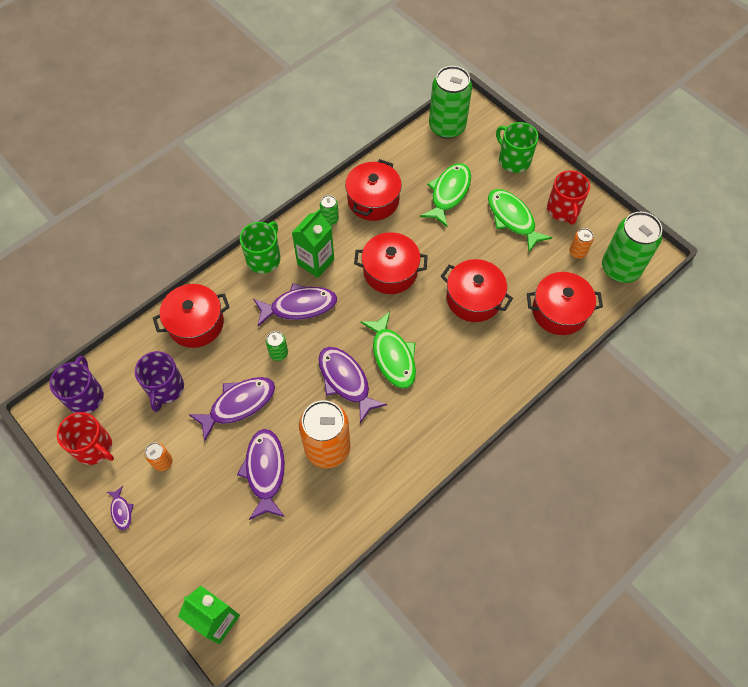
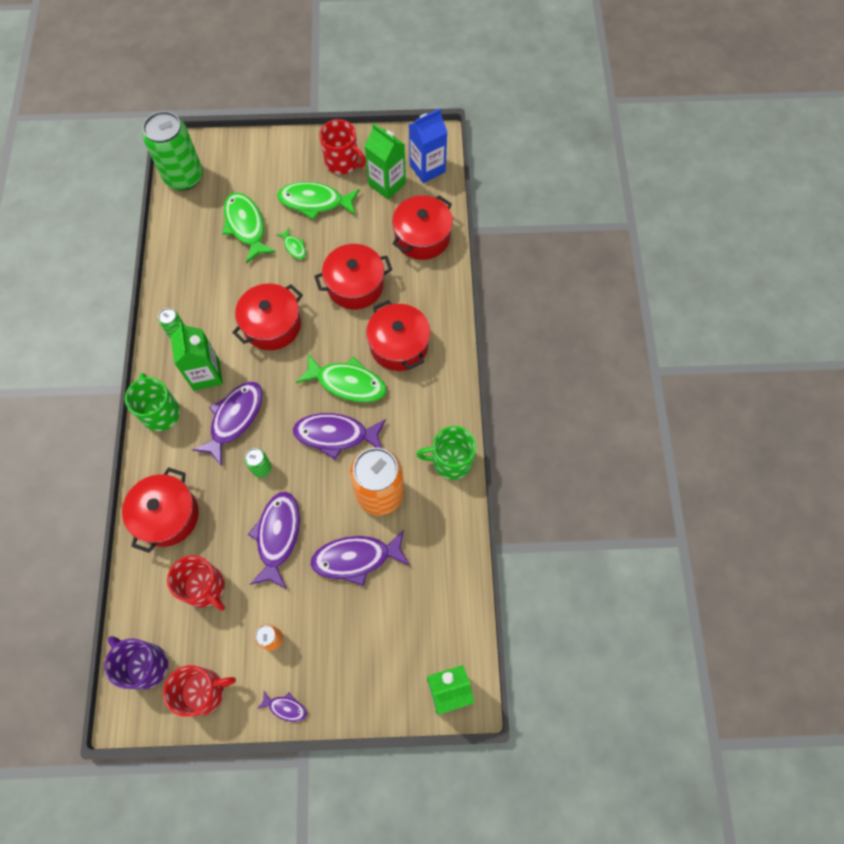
camera: 50 degrees left, 5 degrees up
purple mug [135,351,184,412] -> red mug [167,555,225,611]
purple fish [237,429,285,520] -> purple fish turned 45 degrees counterclockwise [310,530,410,586]
red pot [345,159,402,221] -> red pot moved to [366,300,430,371]
green mug [496,122,539,173] -> green mug moved to [416,426,476,480]
orange can [569,228,594,259] -> green carton [365,123,406,199]
green can [602,212,662,283] -> blue carton [409,109,448,183]
none -> green fish [277,228,306,260]

